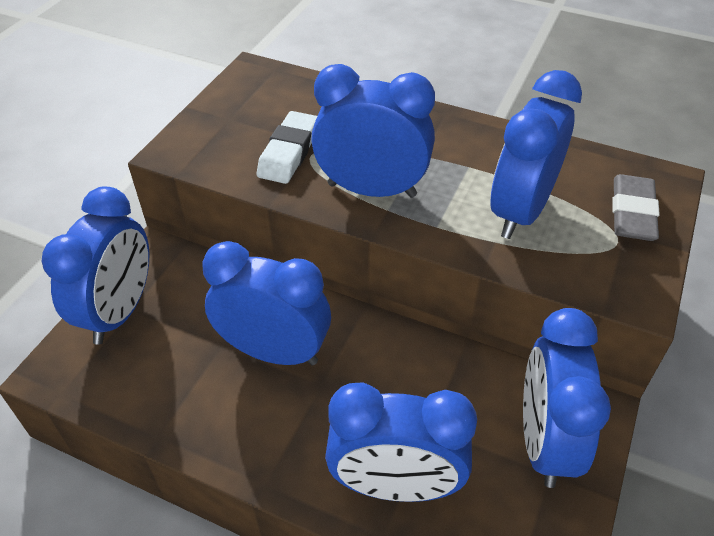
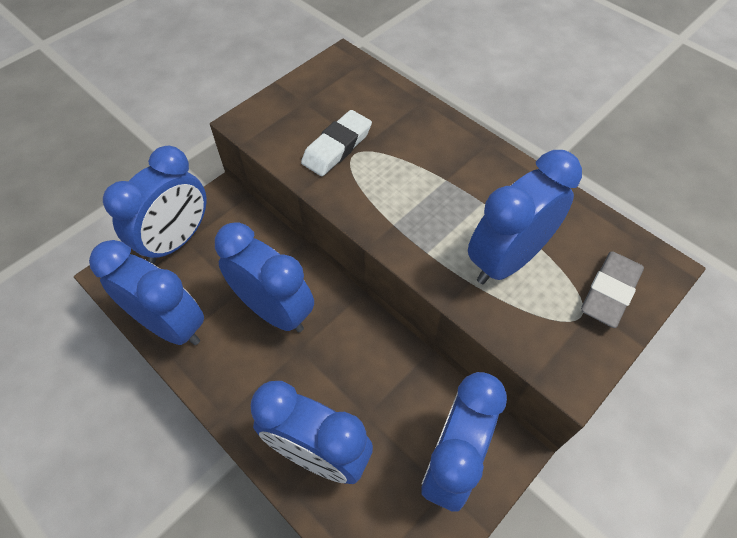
camera: 20 degrees right, 10 degrees up
blue clock [311,64,435,198] -> blue clock moved to [89,240,204,345]

